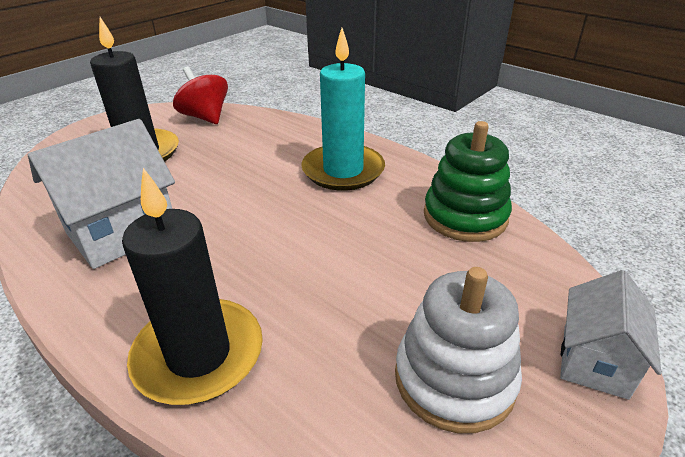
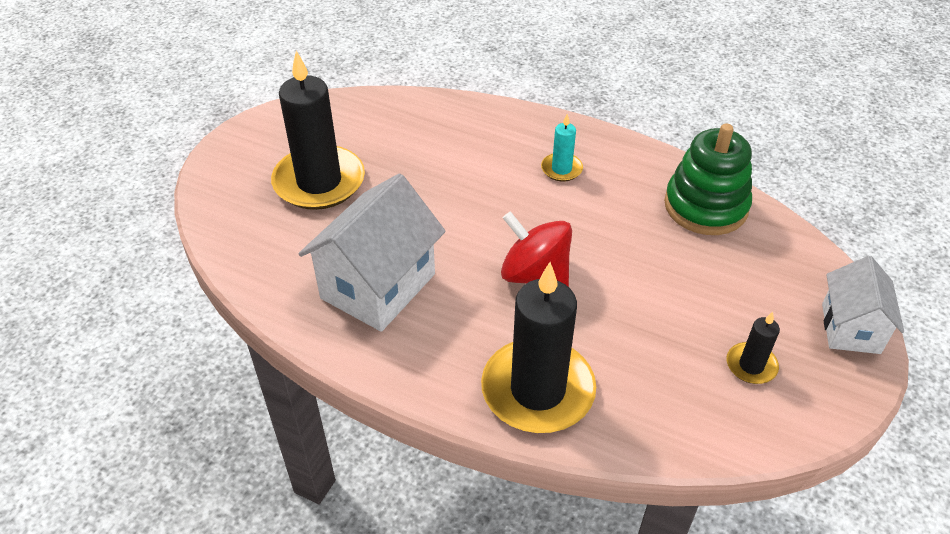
camera: 15 degrees left, 10 degrees up
red spinning top [173,66,228,124] -> red spinning top moved to [501,211,572,287]
turquoise candle [301,28,385,191] -> turquoise candle [541,114,583,182], size x0.46
white stacking toy [395,267,522,433] -> black candle [727,312,780,384]

